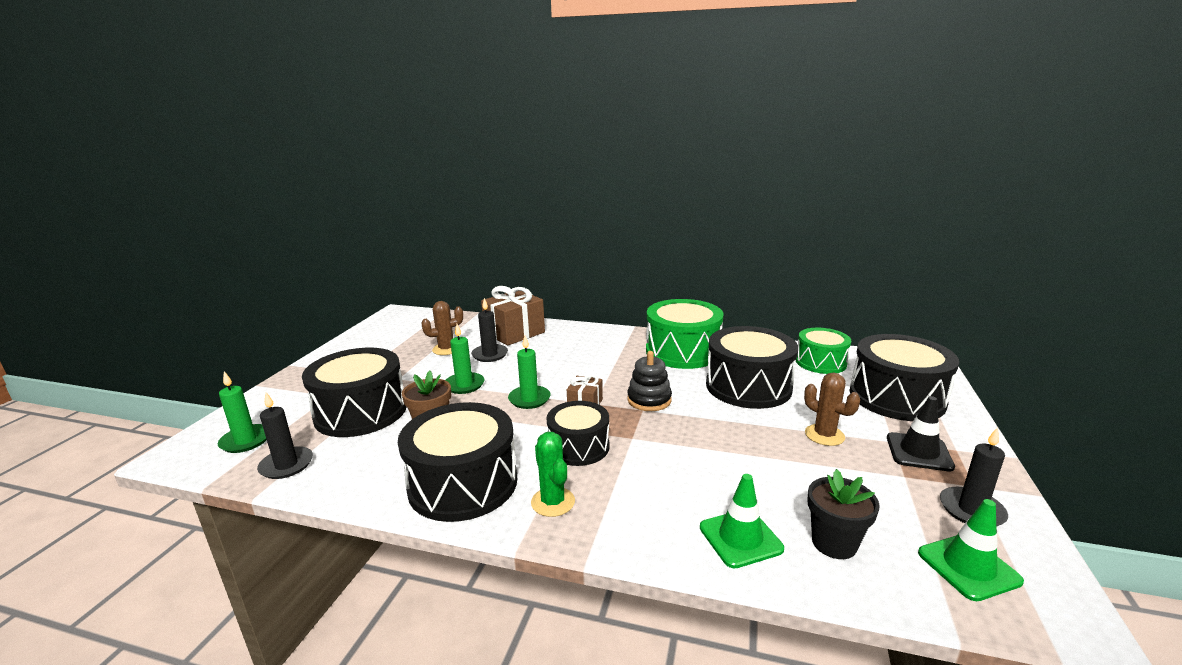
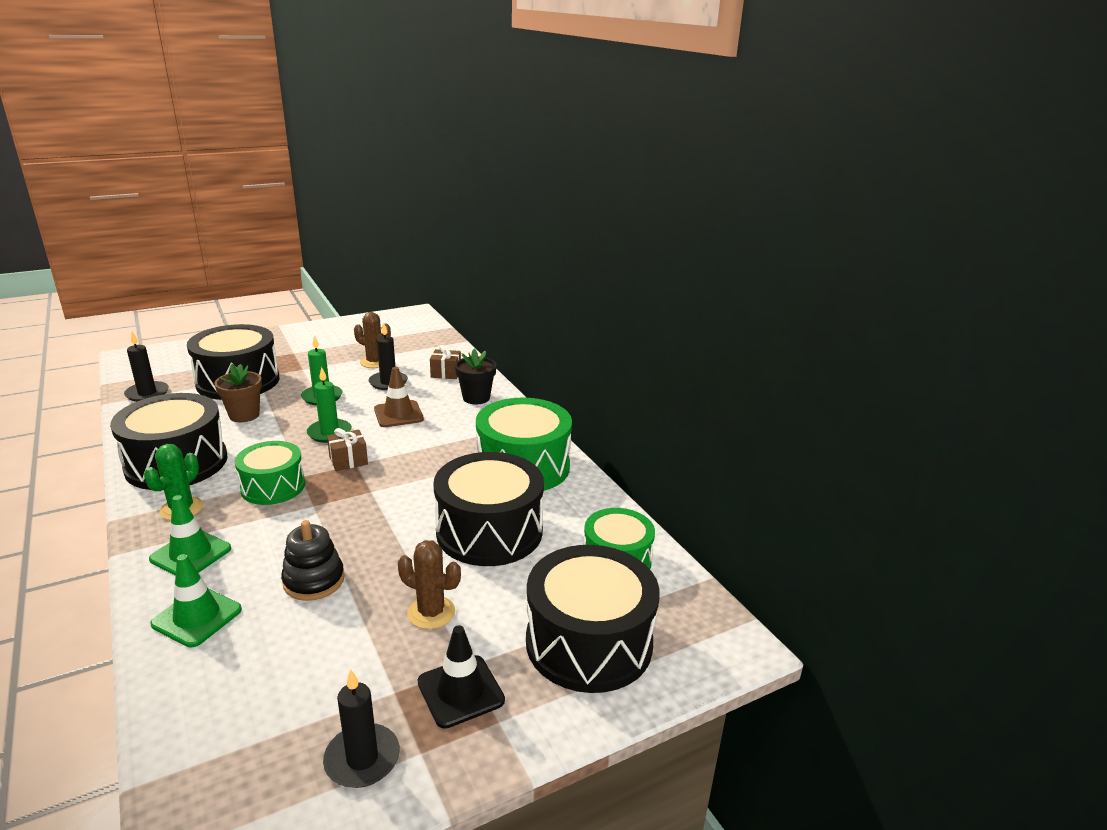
camera: 45 degrees right, 5 degrees up
green candle [217,371,267,453] -> none
brown gift [481,286,545,346] -> brown gift [430,345,461,379], size x0.51
black drum [546,401,610,466] -> green drum [235,441,305,505]
black stacking toy [627,351,672,411] -> black stacking toy moved to [281,520,345,601]
brown cactus [804,372,860,446] -> brown cactus turned 75 degrees counterclockwise [398,540,461,629]
black flower pot [807,469,880,559] -> black flower pot moved to [455,349,496,404]
green traffic cone [918,499,1024,601] -> green traffic cone moved to [149,495,231,576]
none -> brown traffic cone [374,367,424,427]

